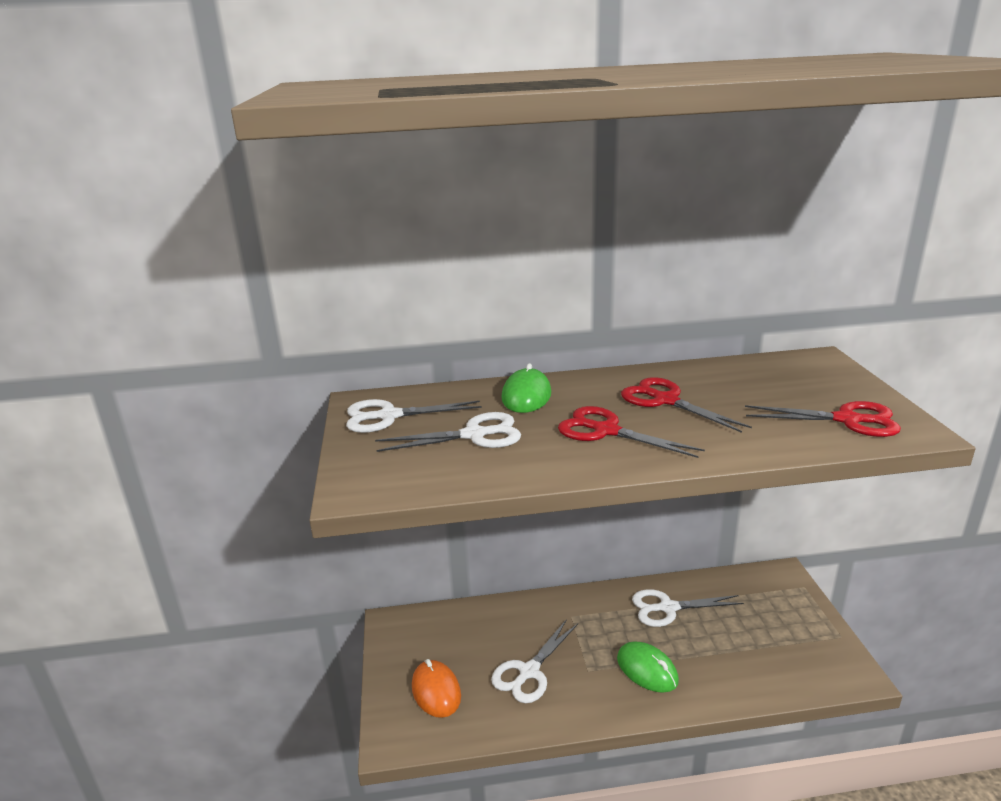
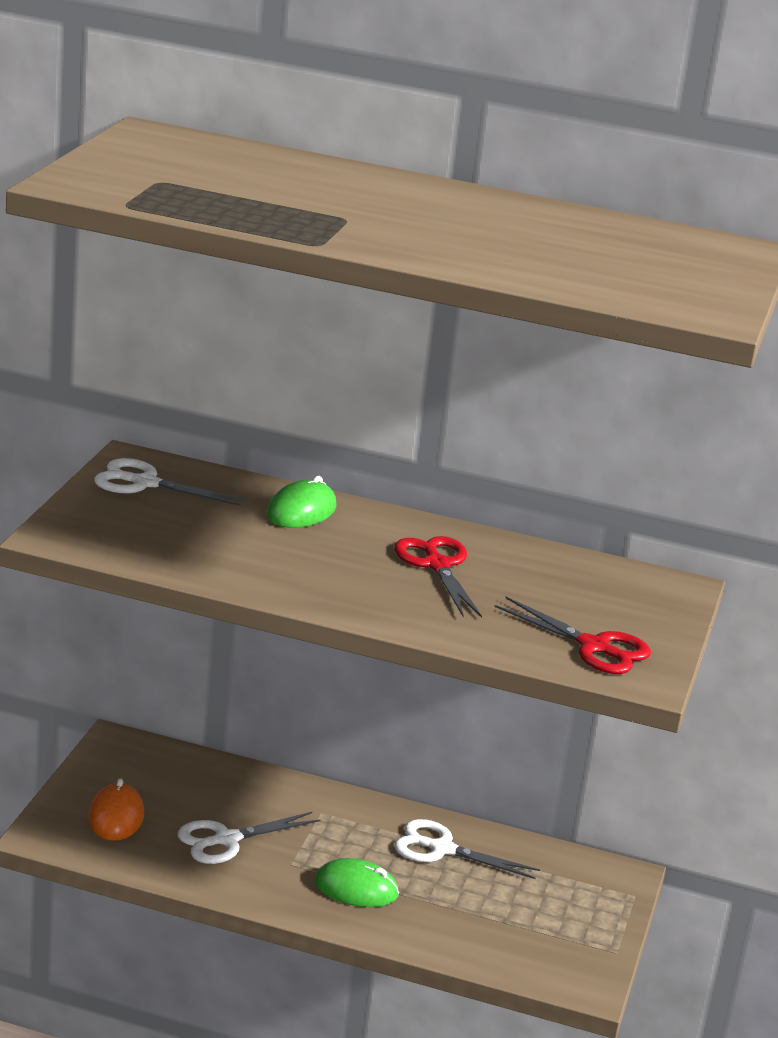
camera: 20 degrees right, 0 degrees up
white scissors [375,412,521,452] -> none
red scissors [558,406,705,458] -> none
green mouse [617,641,679,693] -> green mouse turned 60 degrees counterclockwise [315,858,399,907]

